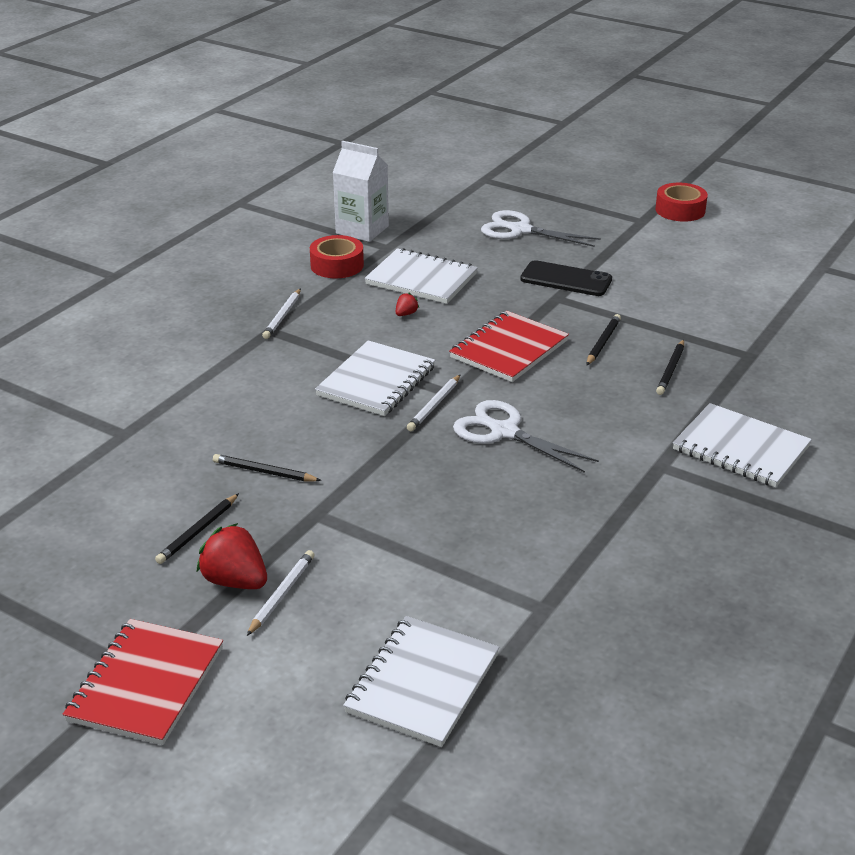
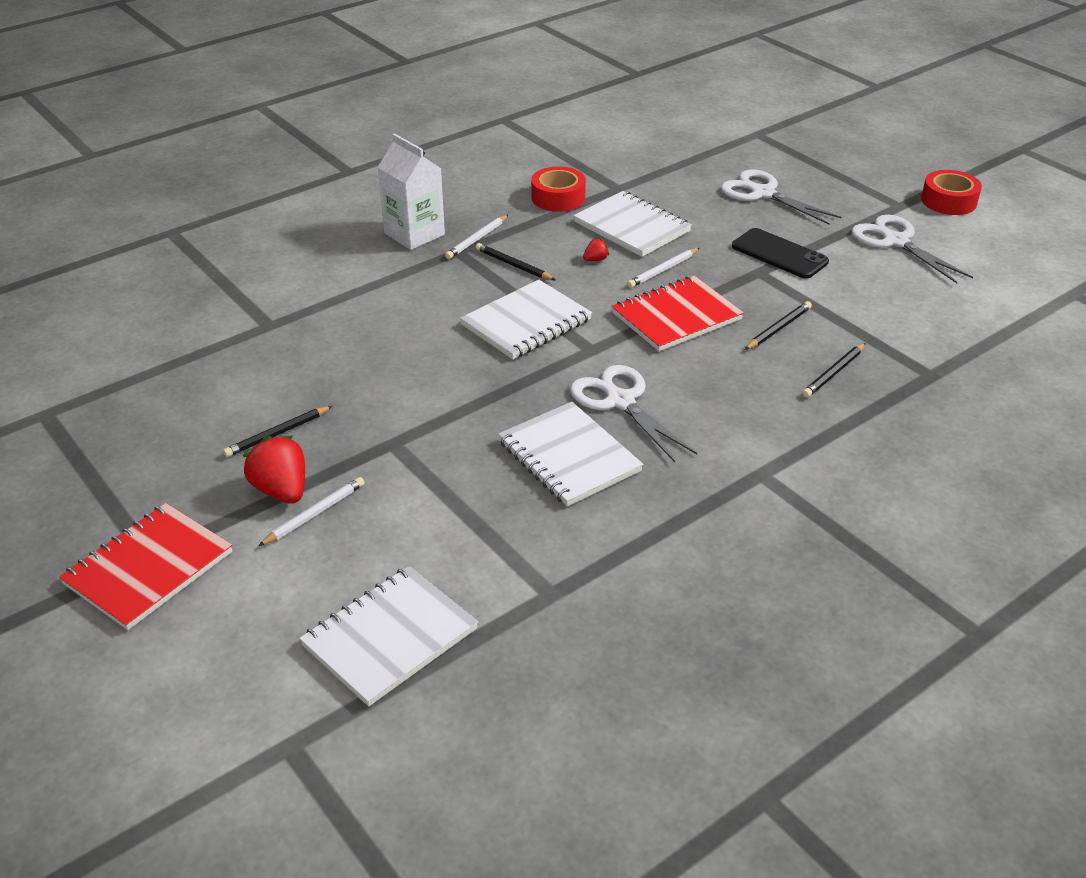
camera: 20 degrees right, 5 degrees up
black pencil [213,454,322,481] -> black pencil moved to [476,243,555,280]
white carton [333,141,389,242] -> white carton moved to [378,133,445,250]
white pencil [407,374,461,431] -> white pencil moved to [627,248,700,288]
white notebook [673,403,812,487] -> white notebook moved to [498,402,643,506]
none -> white scissors [852,215,973,283]

